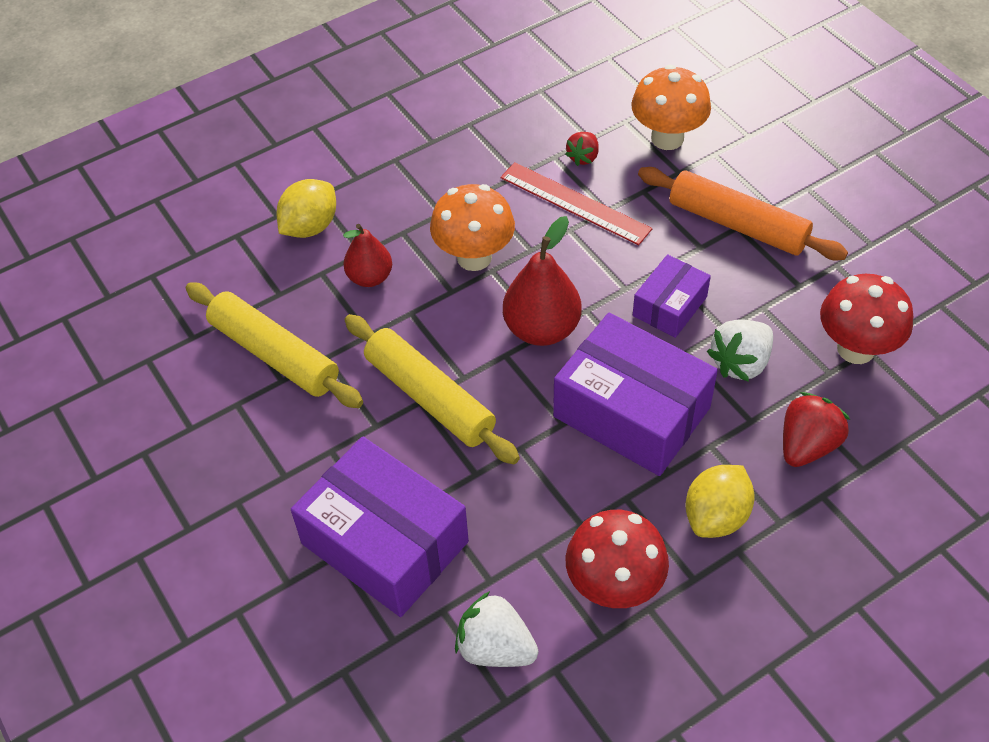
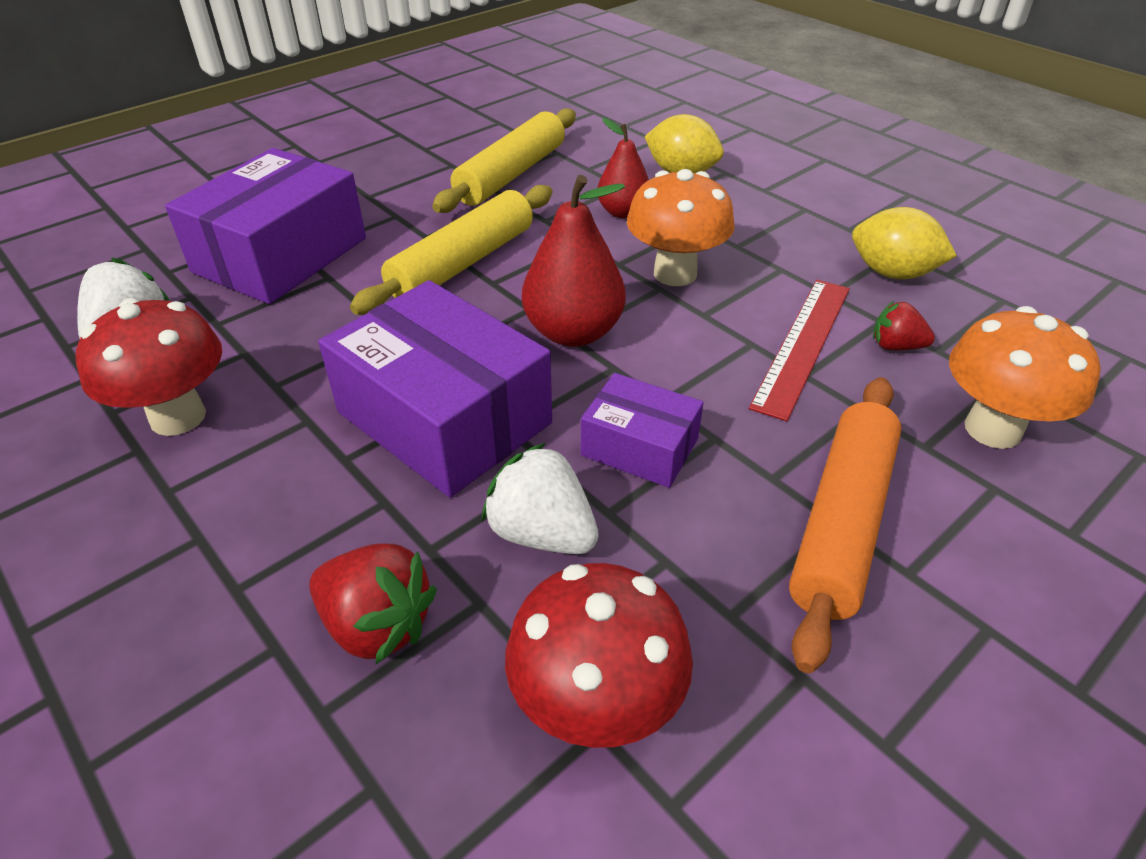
camera: 80 degrees right, 10 degrees down
purple box [553,313,718,476] -> purple box turned 75 degrees counterclockwise [318,280,552,497]
yellow lemon [685,465,755,538] -> yellow lemon moved to [852,207,957,279]

